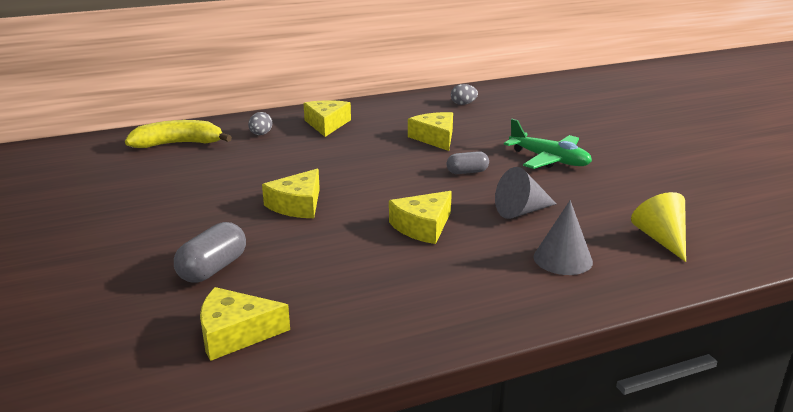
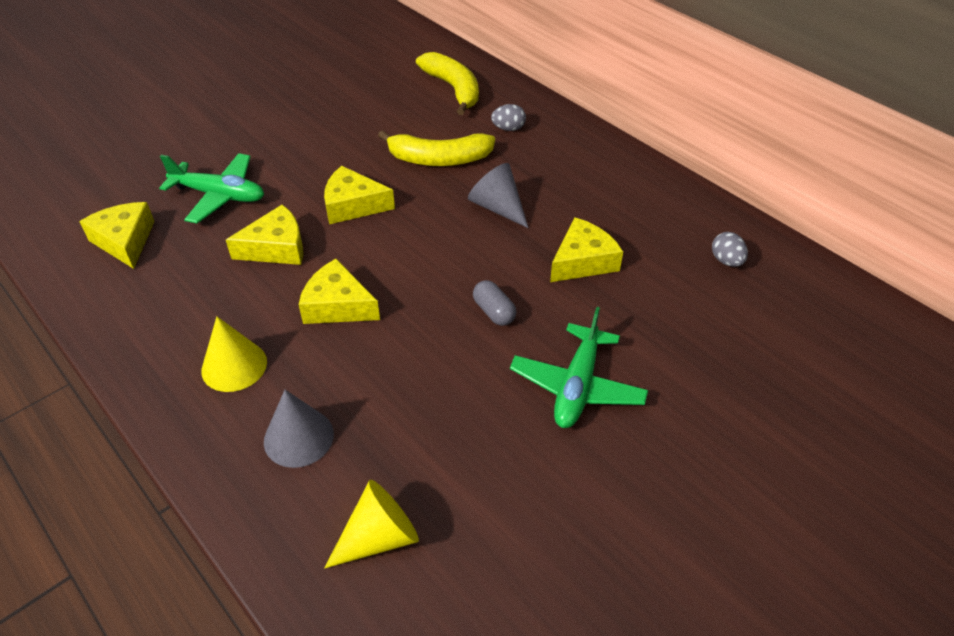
camera: 70 degrees right, 20 degrees up
grey capsule [174,222,246,283] -> green plane [159,153,264,224]
yellow cheese [304,100,351,137] -> yellow cheese moved to [226,205,303,265]
grey cone [495,167,556,219] -> grey cone moved to [468,163,528,228]
none -> yellow cone [201,317,267,392]
none -> yellow banana [378,130,495,166]

